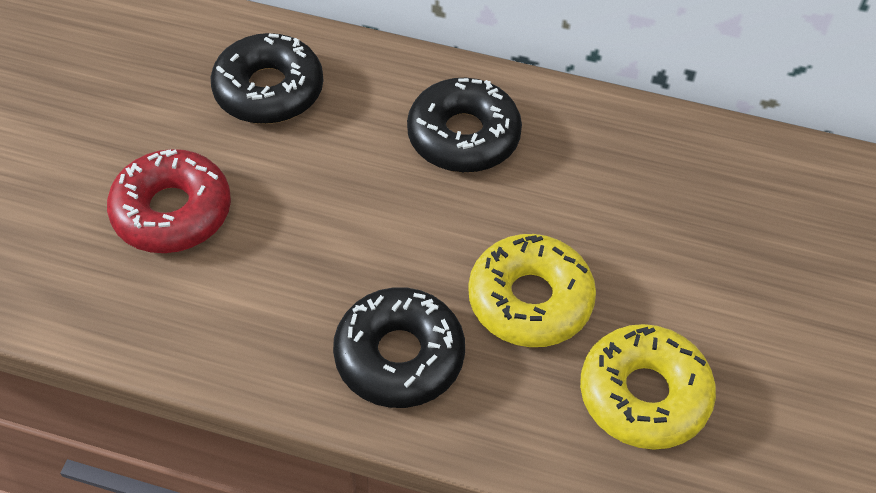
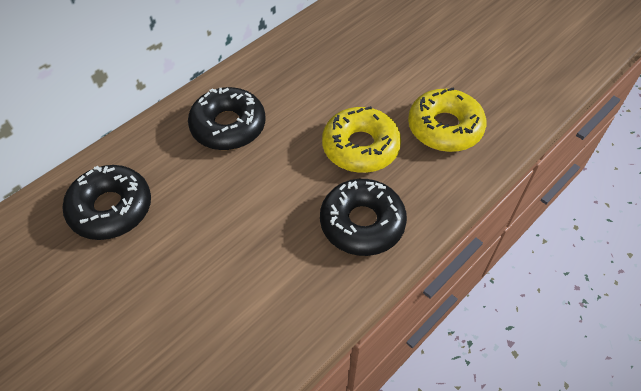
camera: 60 degrees left, 0 degrees up
red donut [107,149,231,253] -> none

